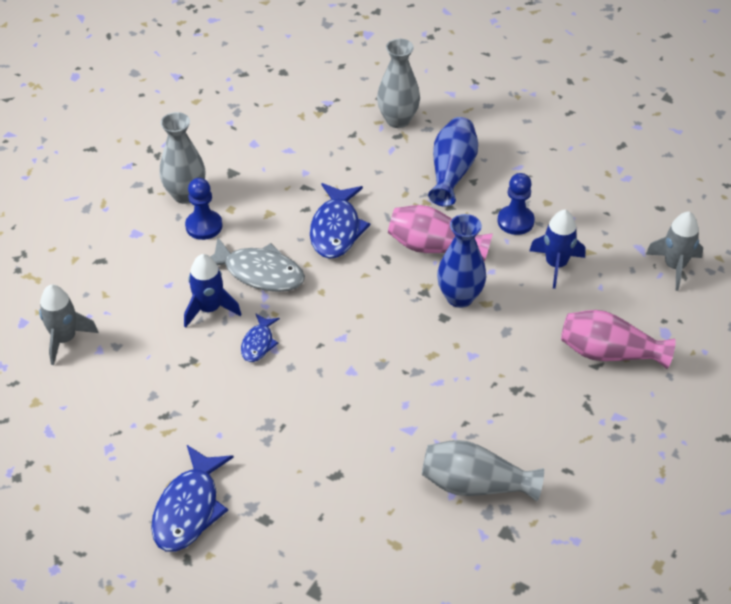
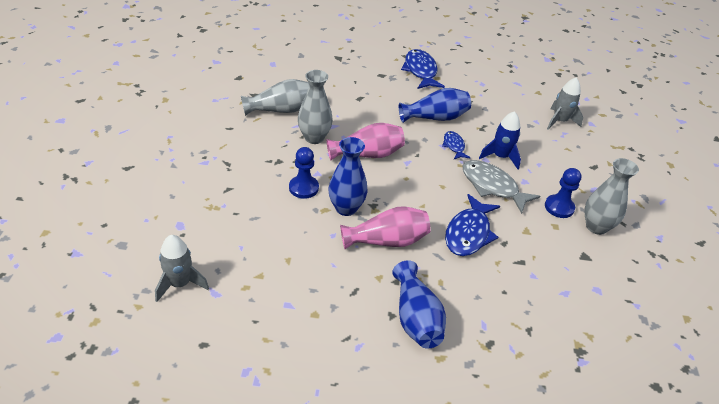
camera: 150 degrees right, 5 degrees down
grey fish [210,238,305,292] -> grey fish turned 45 degrees clockwise [462,160,540,214]
blue fish [310,183,370,259] -> blue fish turned 135 degrees counterclockwise [445,194,500,256]
grey vase [377,39,420,128] -> grey vase moved to [298,70,333,144]
blue pawn [498,173,535,235] -> blue pawn moved to [289,147,319,199]
blue rocket [529,210,585,289] -> none
pink vase [561,310,676,369] -> pink vase moved to [326,123,405,160]
none -> blue vase [399,88,471,123]

